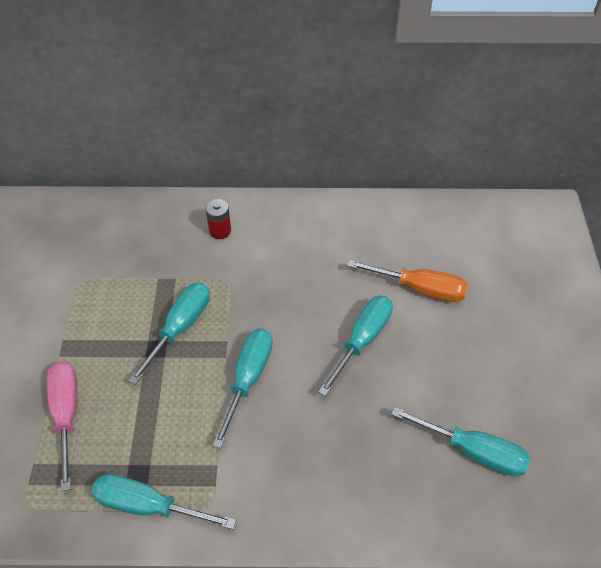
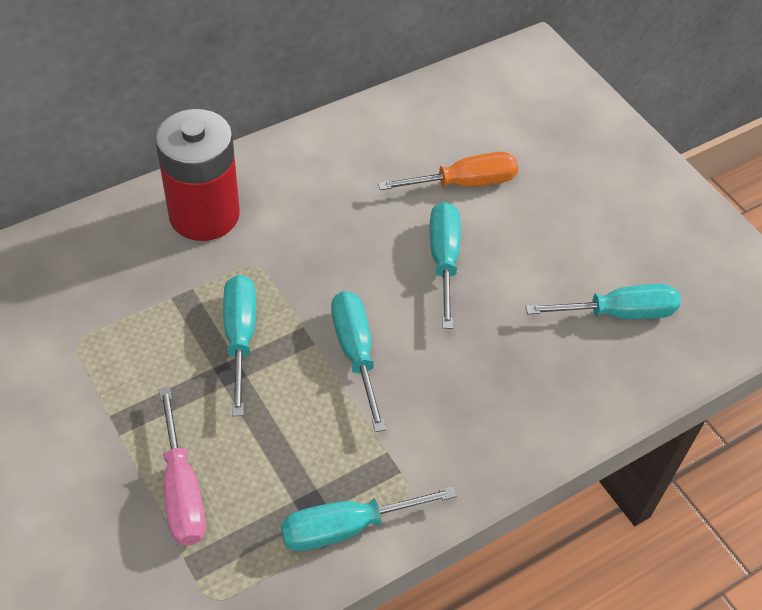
camera: 35 degrees left, 0 degrees up
pink screwdriver [47,361,77,491] -> pink screwdriver turned 150 degrees counterclockwise [159,387,206,545]
red battery [205,199,231,239] -> red battery [155,109,240,241], size x2.42

